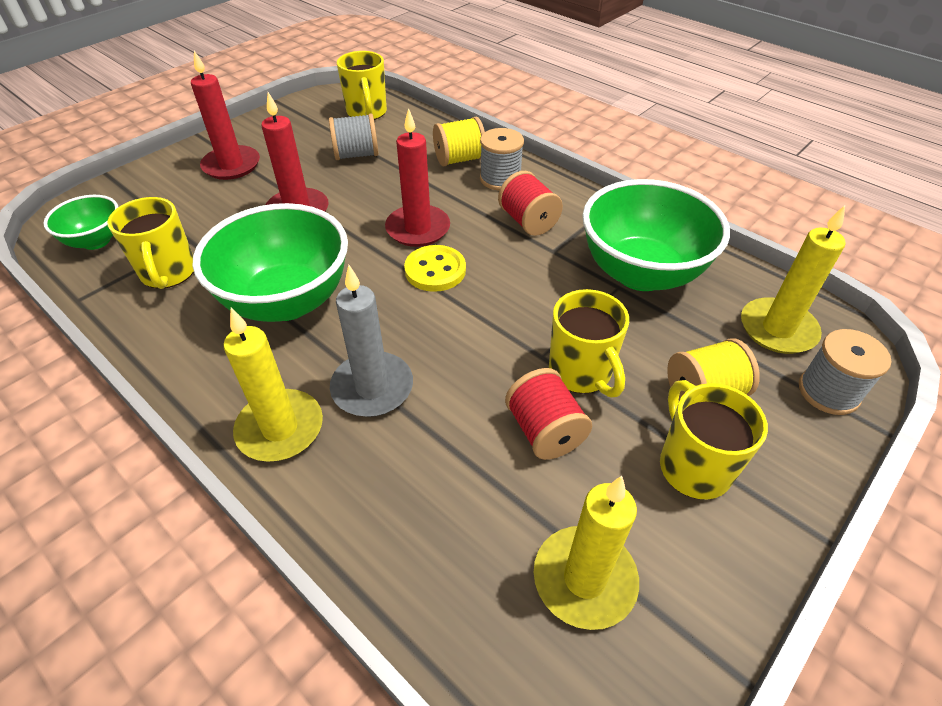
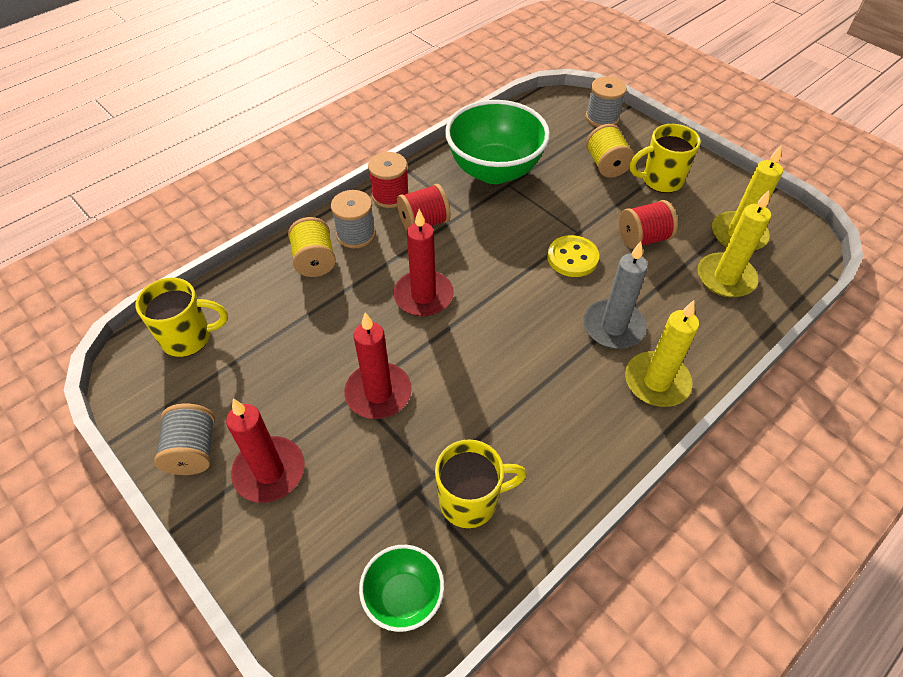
camera: 85 degrees left, 5 degrees up
green bowl [193,203,348,322] -> none
grey spool [329,113,379,160] -> grey spool moved to [154,403,215,475]
yellow button [404,245,466,292] -> yellow button moved to [547,235,599,277]
yellow mug [549,289,629,397] -> none
yellow candle [741,205,846,354] -> yellow candle moved to [698,190,771,298]
none -> red spool [368,152,409,208]

